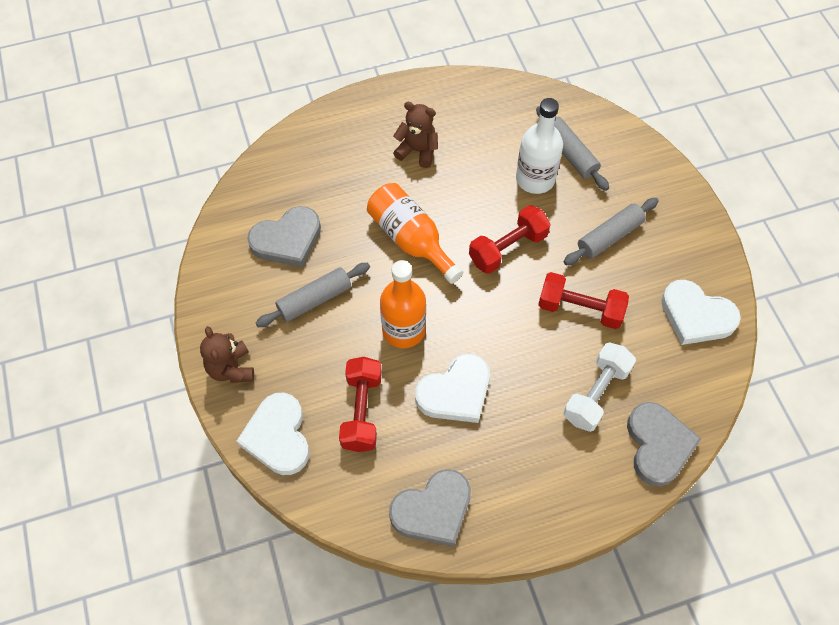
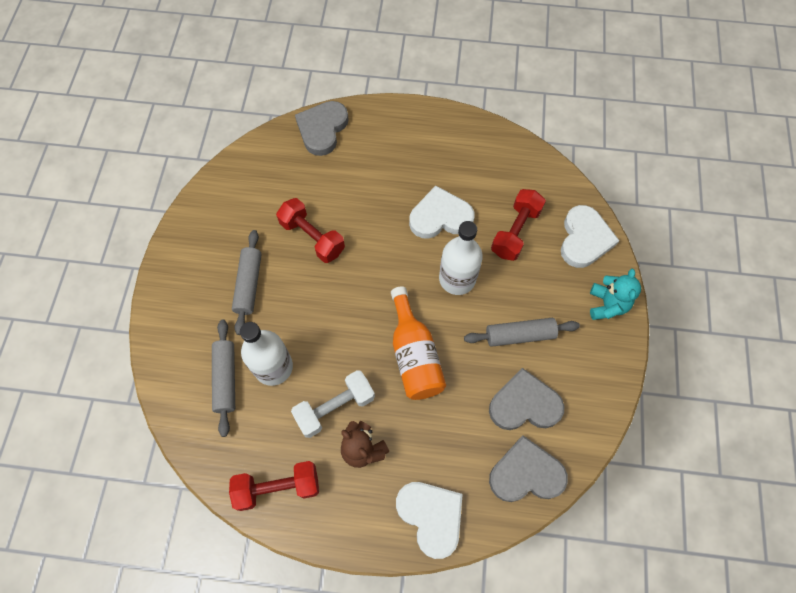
camera: 155 degrees left, 5 degrees up
brown teddy bear [200,326,254,383] -> turquoise teddy bear [590,268,641,320]
orange bottle [380,260,426,348] -> white bottle [439,221,483,295]
grey heart [389,469,471,547] -> grey heart moved to [489,436,568,502]
red dumbbell [469,205,551,274] -> red dumbbell moved to [229,461,319,511]
white dumbbell [563,342,636,432] -> white dumbbell moved to [291,370,375,438]
grey rolling pin [564,198,659,265] -> grey rolling pin turned 75 degrees counterclockwise [232,230,262,335]
white heart [661,280,741,345] -> white heart moved to [396,482,463,559]

